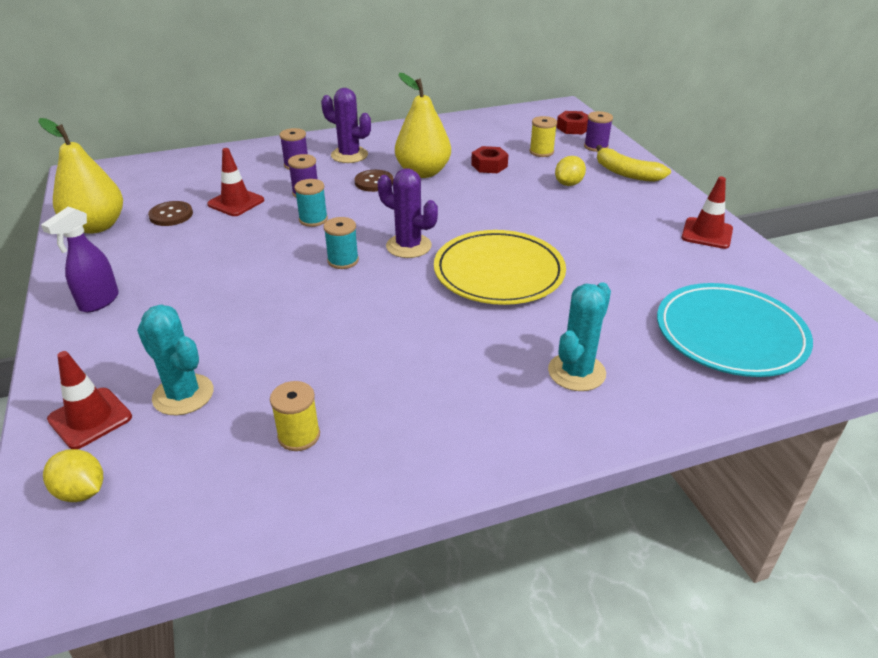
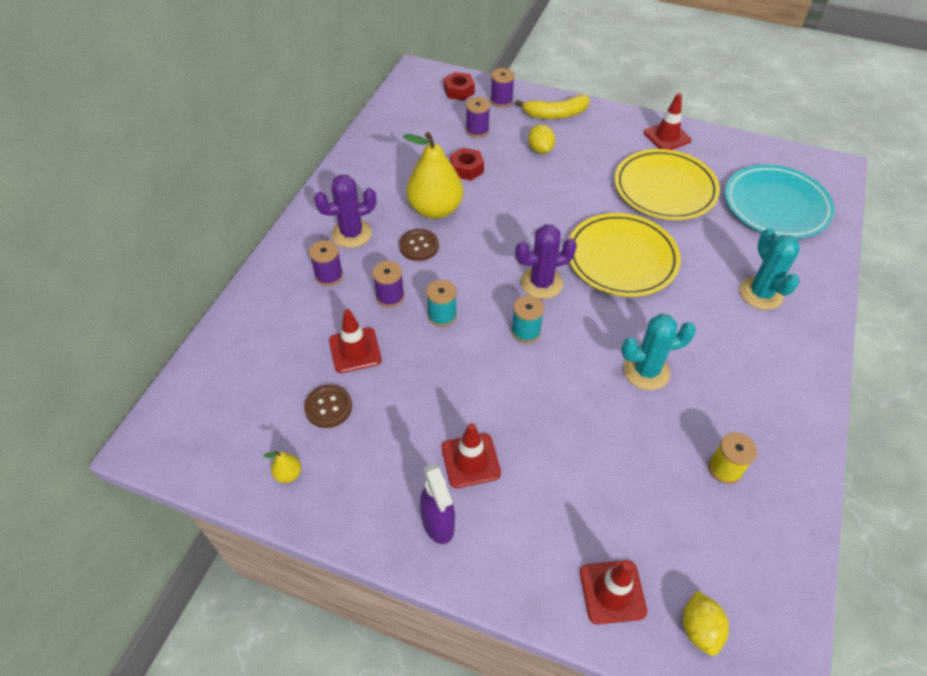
camera: 50 degrees left, 15 degrees up
yellow pear [38,118,123,234] -> yellow pear [264,451,301,483], size x0.40
yellow lemon [43,449,103,502] -> yellow lemon turned 75 degrees counterclockwise [683,591,729,656]
turquoise cactus [137,304,214,415] -> turquoise cactus moved to [621,314,696,390]
yellow spool [530,116,557,157] -> purple spool [466,97,490,138]
none -> red traffic cone [442,423,501,488]
none -> yellow plate [615,149,720,220]

